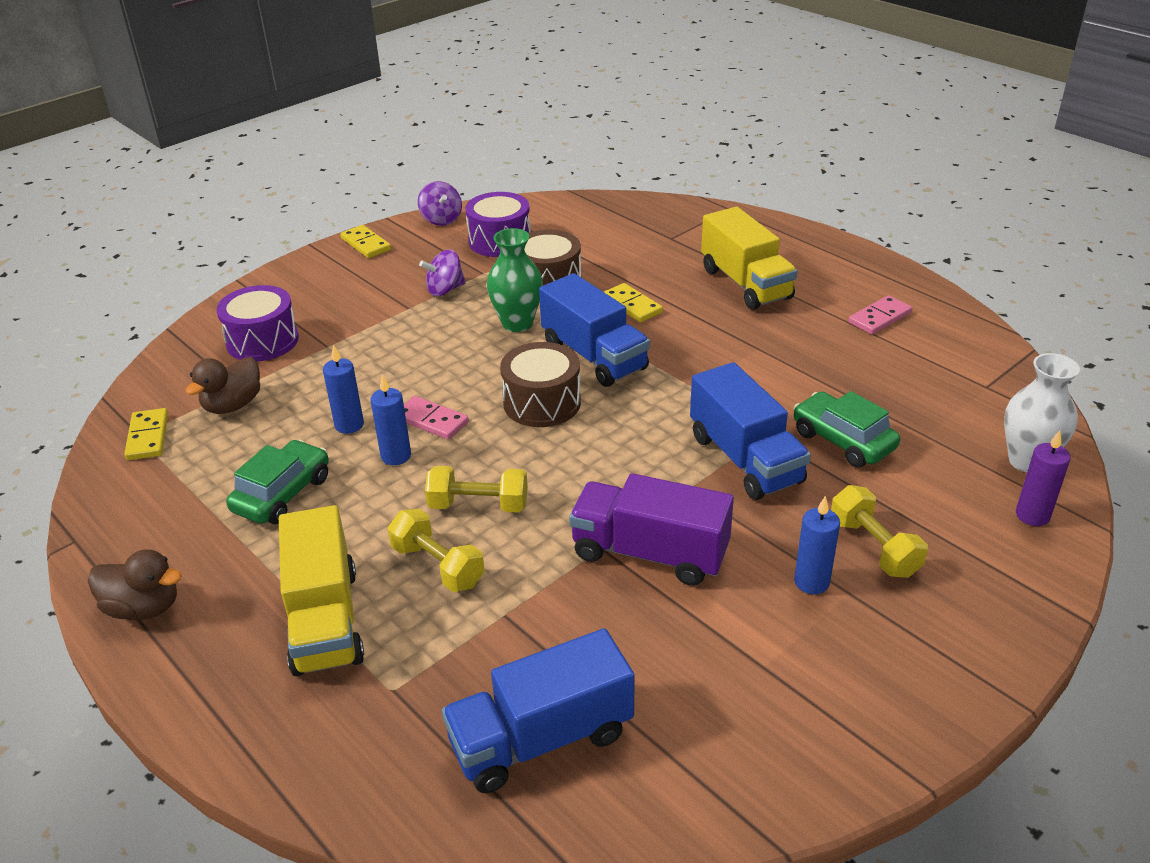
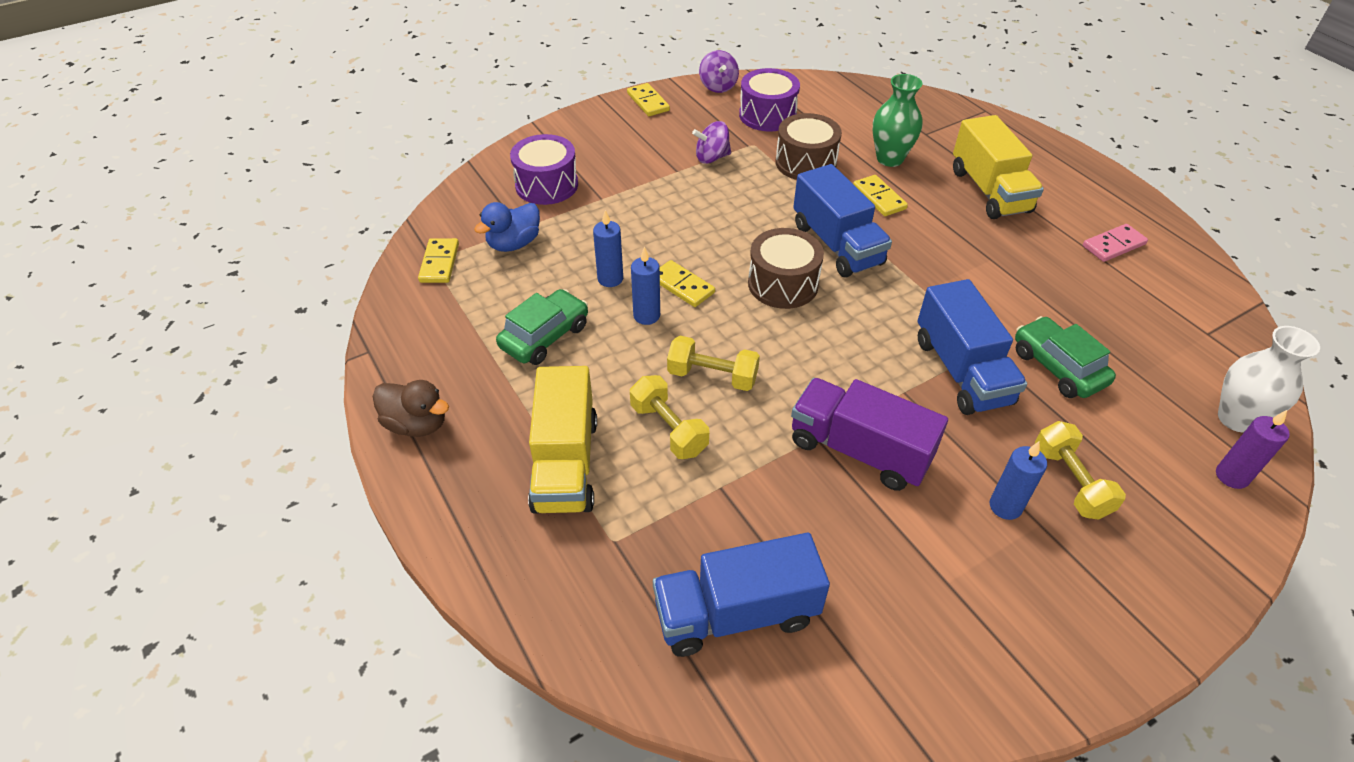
camera: 10 degrees right, 10 degrees up
brown duck [186,357,260,414] -> blue duck [474,202,540,252]
pink domino [404,396,469,440] -> yellow domino [659,260,715,307]
green vase [487,228,543,332] -> green vase moved to [873,74,923,167]

